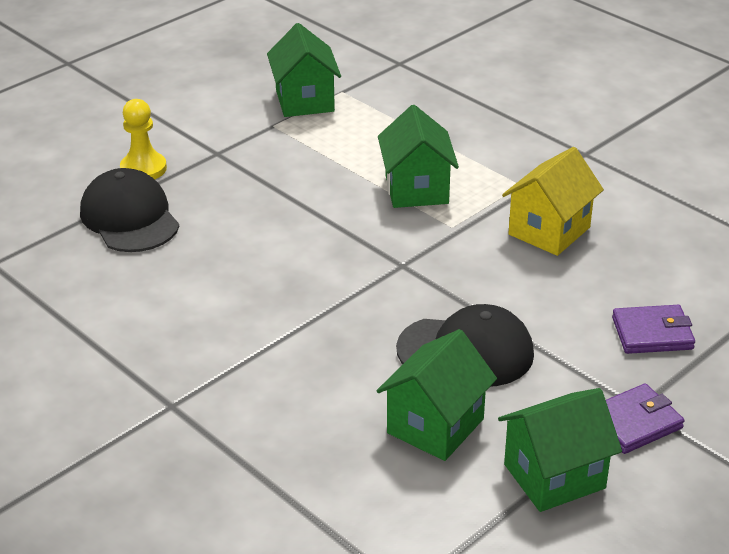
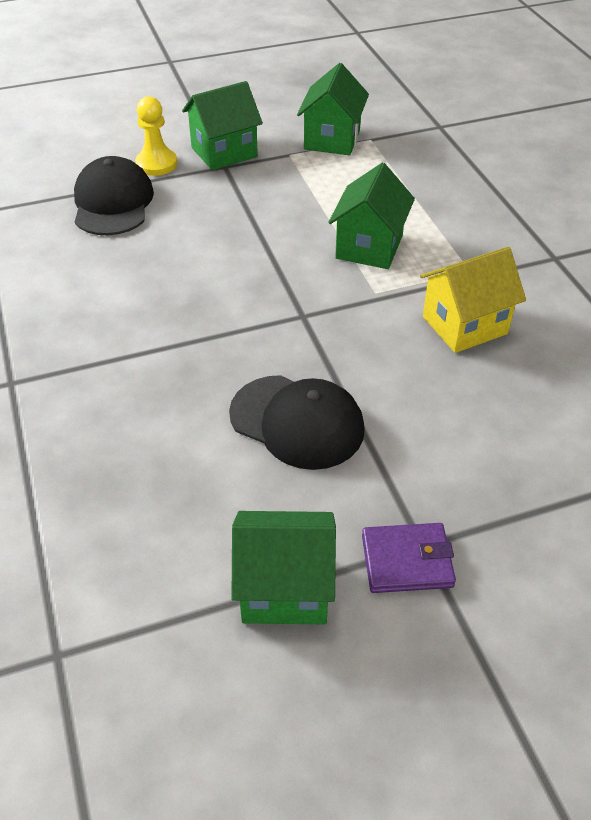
camera: 25 degrees right, 10 degrees up
green house [376,329,497,461] -> green house moved to [182,81,263,170]
purple wallet [612,305,695,354] -> none

